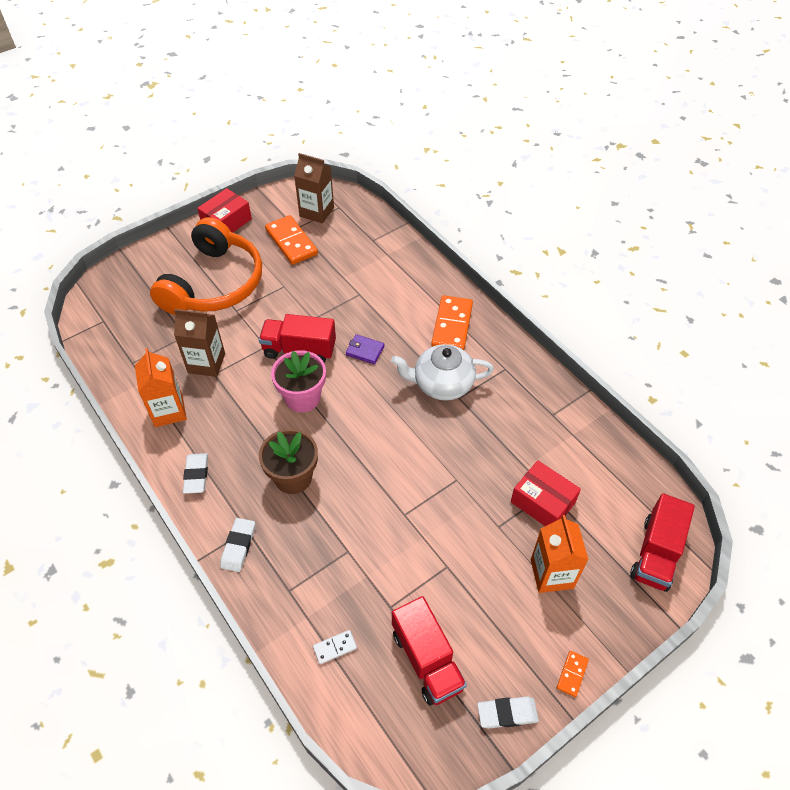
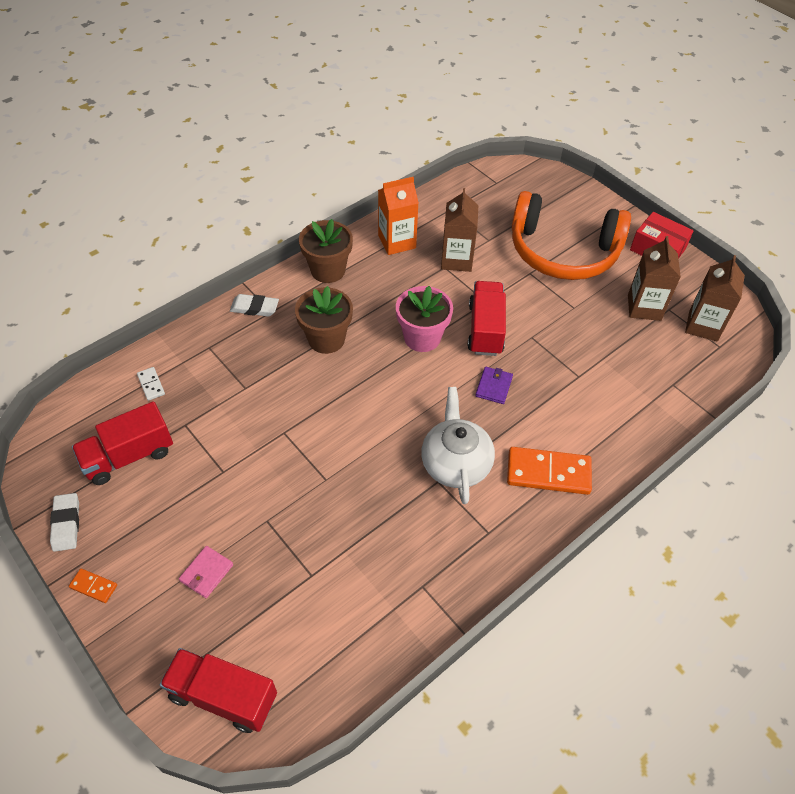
camera: 85 degrees right, 0 degrees up
white eraser [183,453,208,494] -> brown flower pot [299,219,353,283]
orange domino [265,215,318,265] -> brown carton [628,236,681,321]
red box [511,460,581,526] -> none
orange carton [531,515,589,593] -> pink wallet [179,546,233,598]

